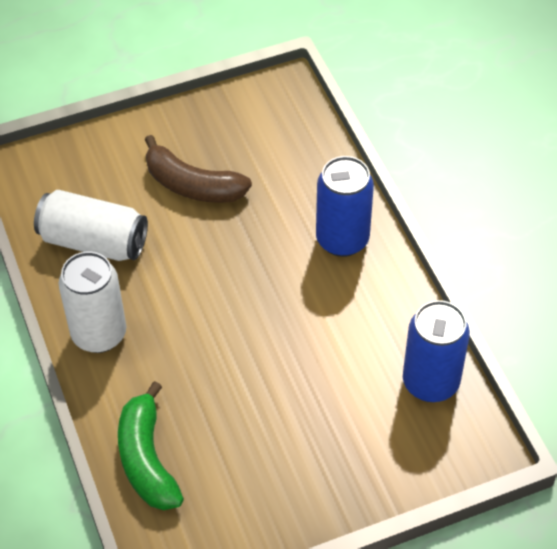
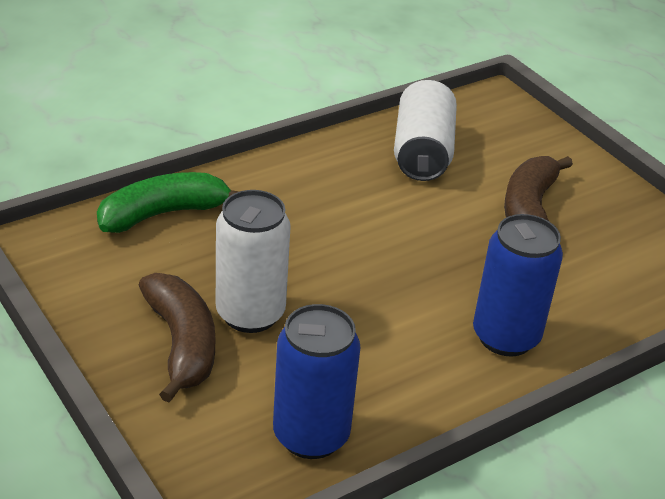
camera: 75 degrees right, 15 degrees down
white can [59,252,126,353] -> white can moved to [216,190,291,333]
none -> brown banana [139,273,215,403]

